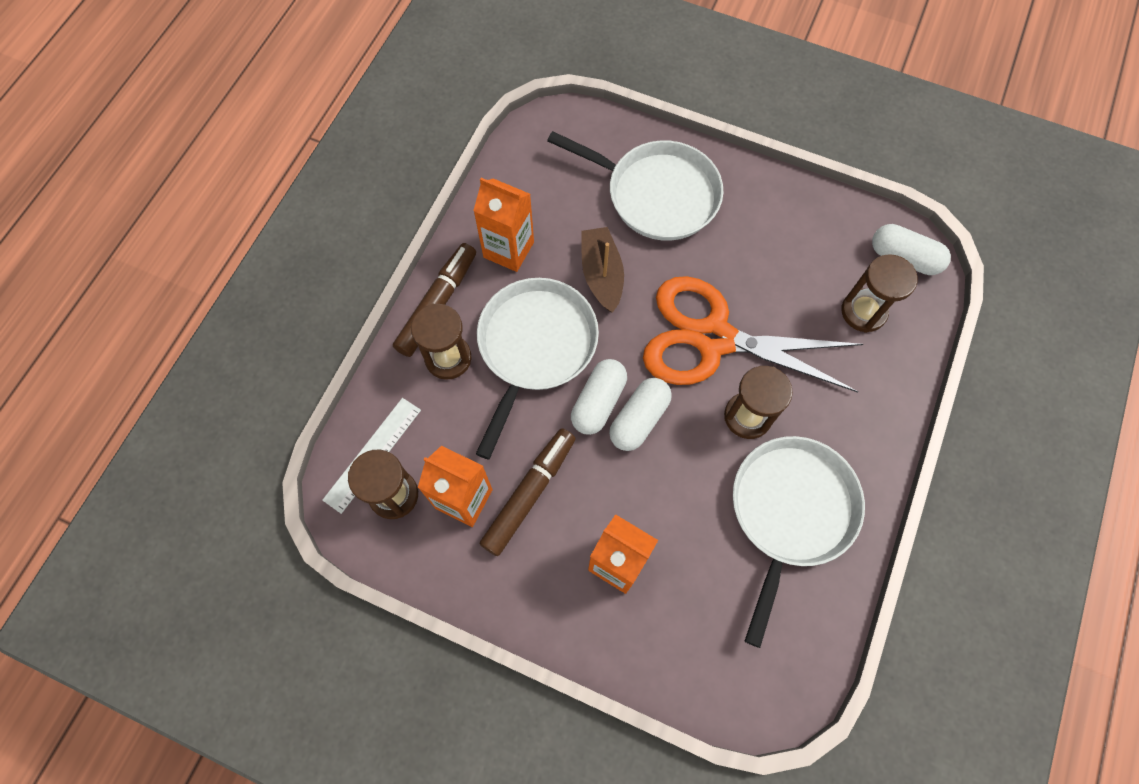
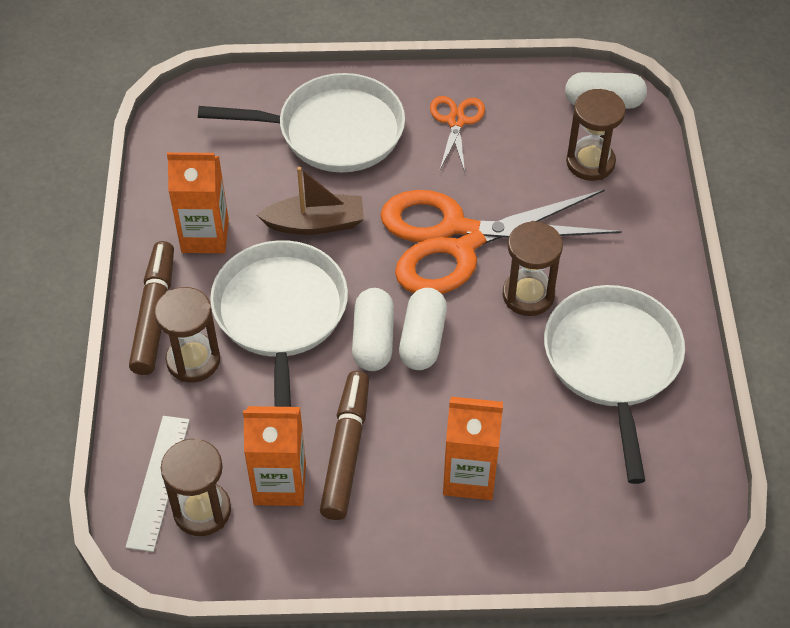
camera: 25 degrees left, 15 degrees down
brown boat [581,227,624,313] -> brown boat turned 120 degrees clockwise [257,167,364,235]
none -> orange scissors [430,96,485,172]

